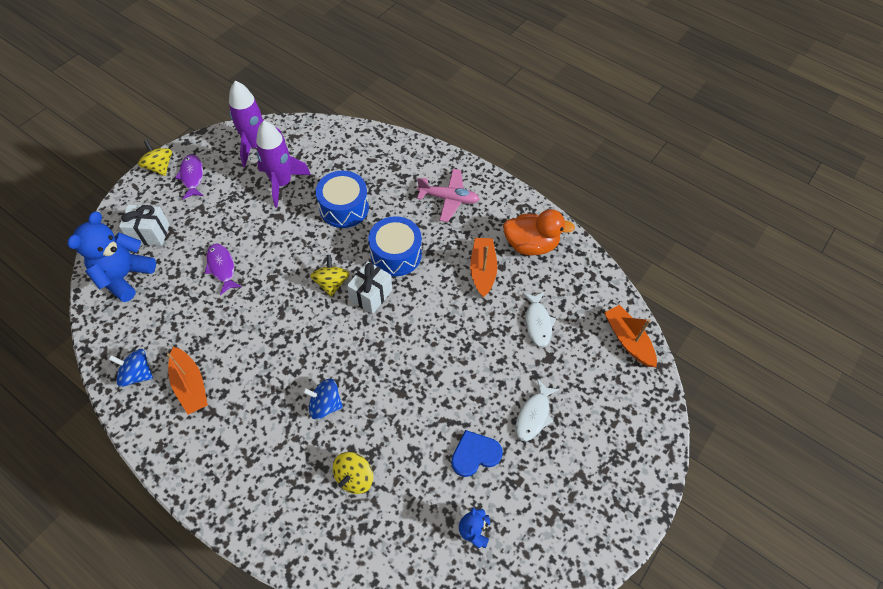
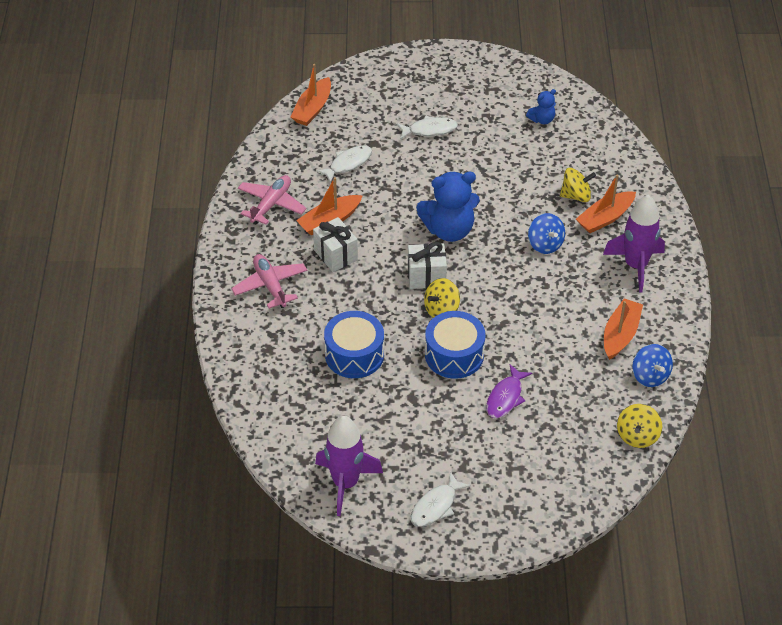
camera: 125 degrees left, 10 degrees down
blue teddy bear [68,212,156,302] -> blue teddy bear moved to [416,172,480,242]
white gift [119,205,170,246] -> white gift moved to [313,217,358,272]
yellow spinning top [138,140,172,176] -> yellow spinning top moved to [617,404,662,448]
purple fish [175,154,203,199] -> white fish [411,472,471,527]
purple rocket [256,121,311,208] -> purple rocket moved to [603,195,665,293]
blue drum [368,216,422,276] -> blue drum moved to [425,311,485,379]
blue heart [451,430,503,477] -> none
orange duck [503,209,575,256] -> pink plane [238,175,306,225]
none -> orange boat [576,174,636,233]

